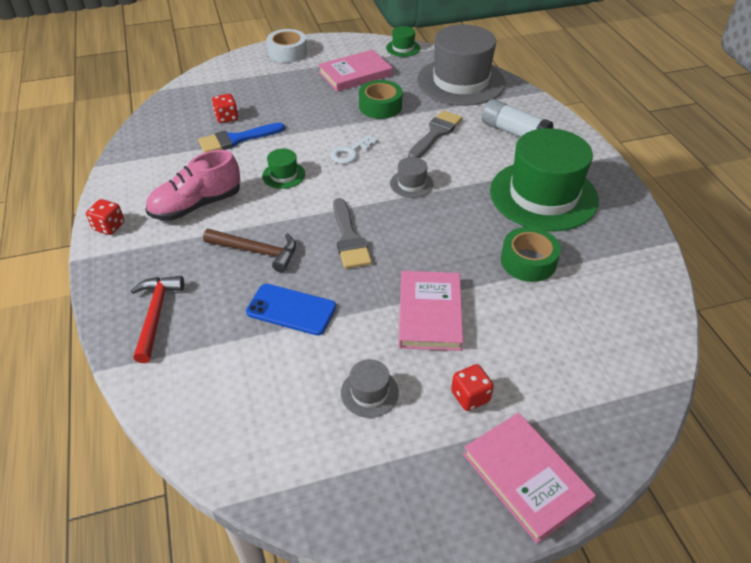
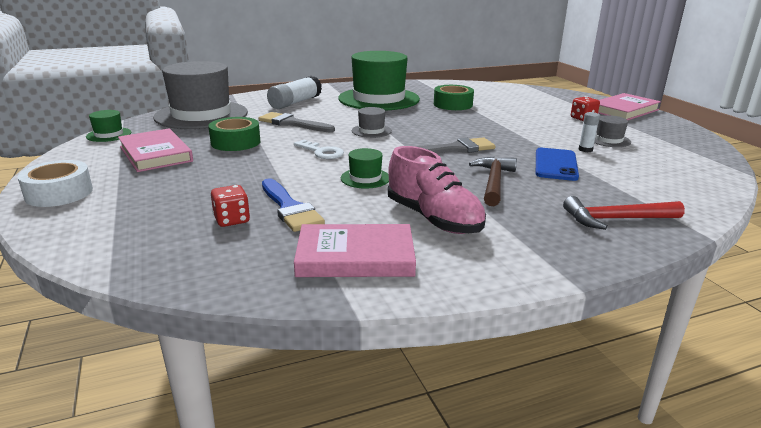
camera: 95 degrees left, 20 degrees down
red dice [86,199,124,235] -> none
pink book [399,271,463,351] -> pink book moved to [294,224,416,277]
none -> white glue stick [579,112,600,152]

